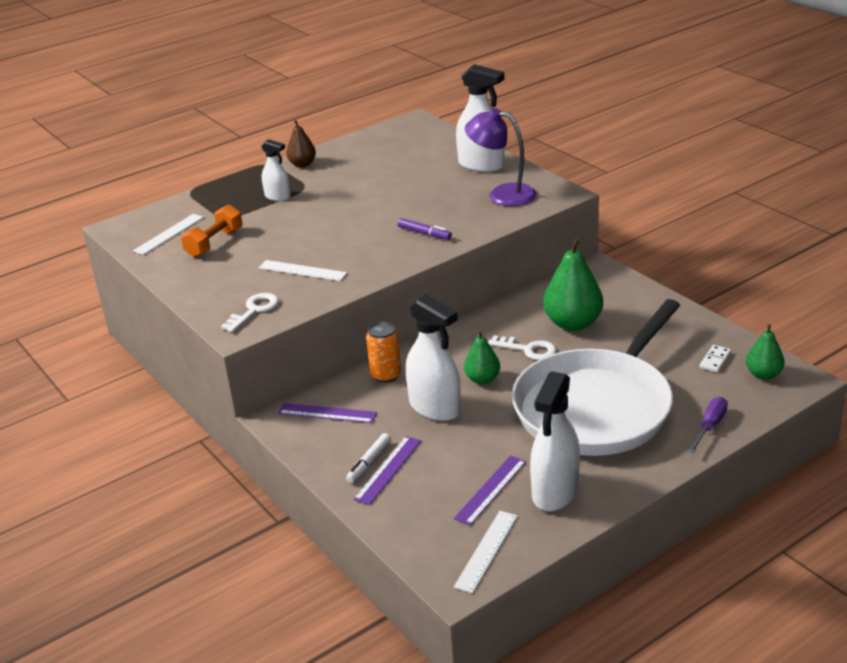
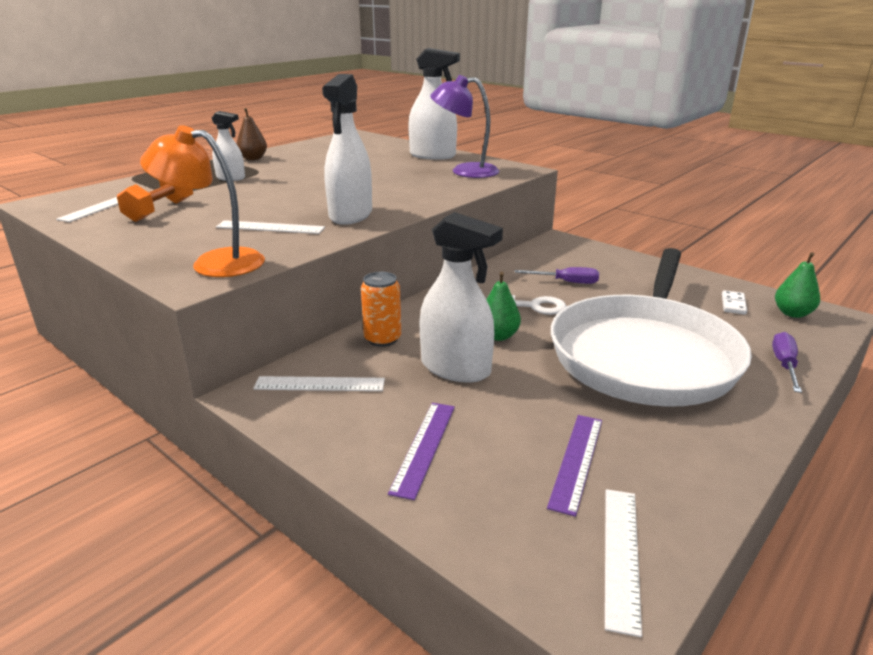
camera: 15 degrees left, 5 degrees down
white key [221,293,279,332] -> orange lamp [140,125,265,277]
purple ruler [278,403,377,423] -> white ruler [253,376,385,391]
white marker [346,433,391,483] -> none
purple marker [398,218,452,240] -> none
white spray bottle [530,371,580,511] -> white spray bottle moved to [322,74,372,225]
green pear [543,237,603,331] -> purple screwdriver [514,267,599,284]

